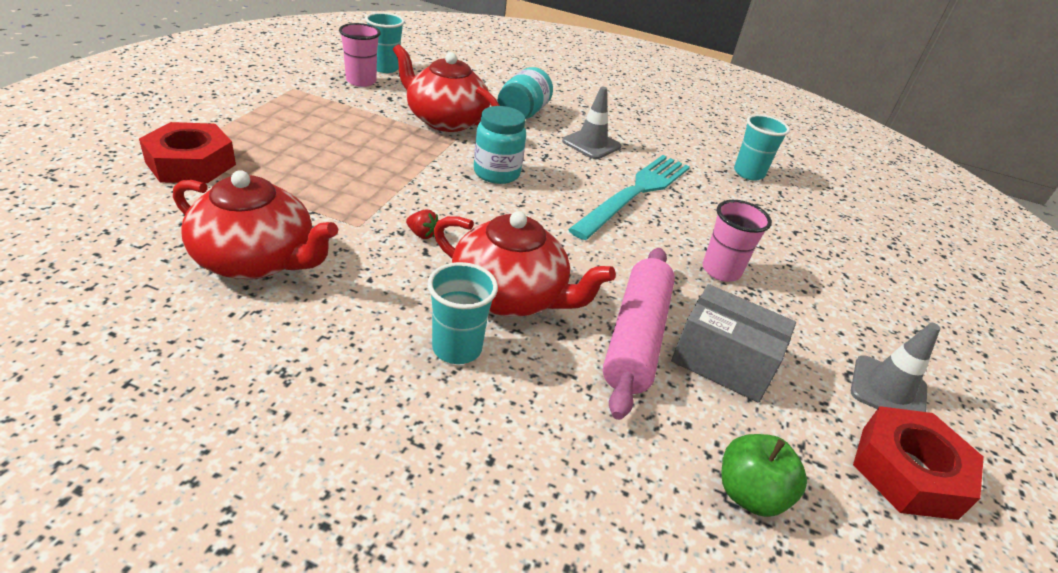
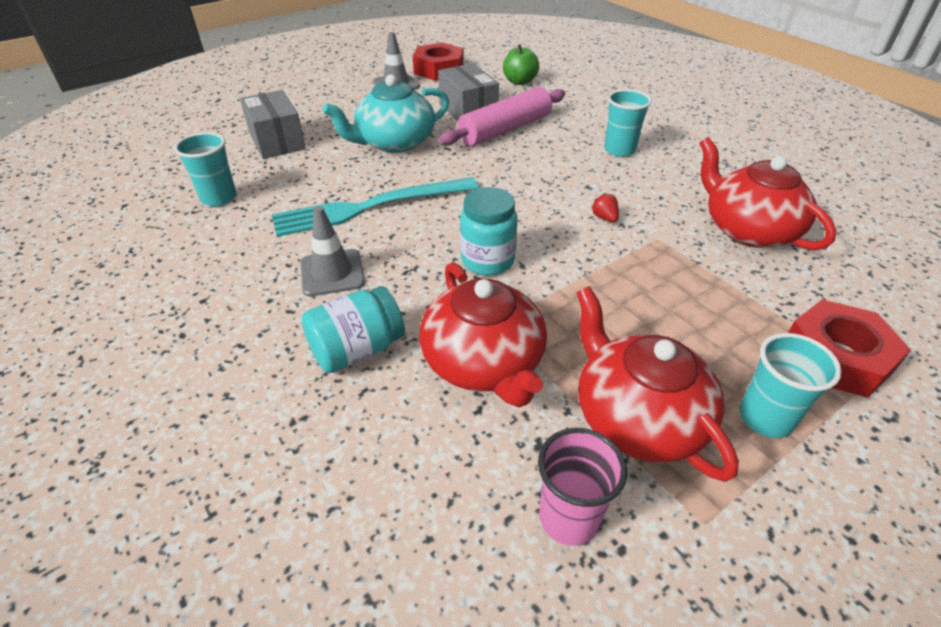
camera: 140 degrees left, 5 degrees up
turquoise cup [365,12,405,73] -> turquoise cup moved to [740,333,842,438]
red teapot [434,211,616,317] -> red teapot moved to [577,286,739,482]
pink cup [703,200,772,282] -> turquoise teapot [323,74,449,153]
none -> grey box [240,90,306,159]

